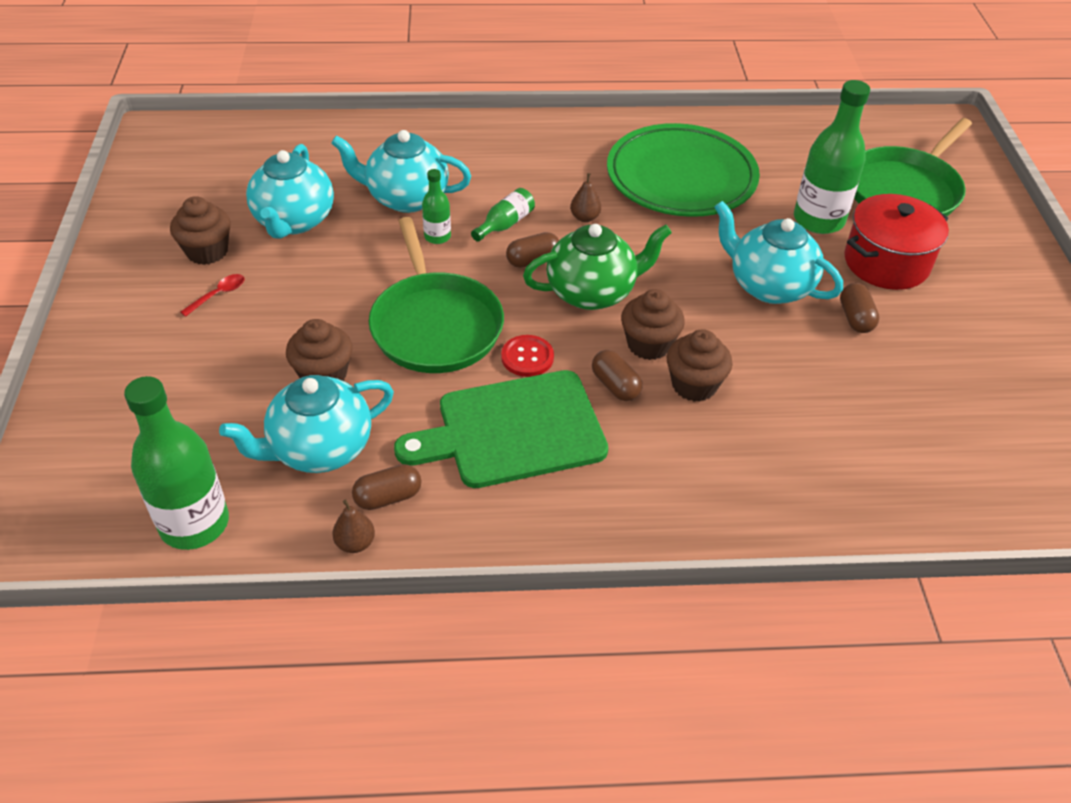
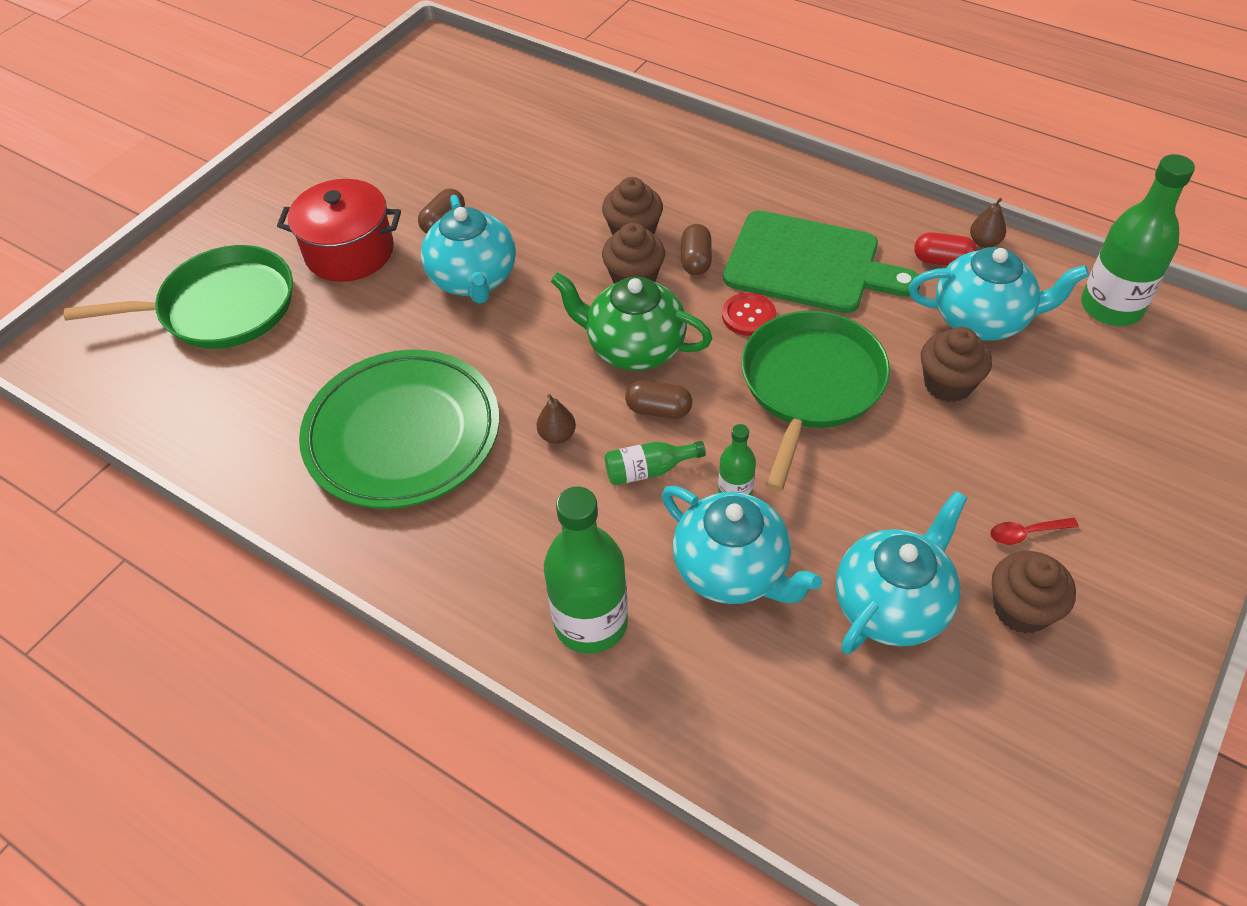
camera: 140 degrees left, 5 degrees up
brown capsule [352,464,422,510] -> red capsule [914,232,978,266]
green bottle [794,80,870,234] -> green bottle moved to [544,487,628,654]

